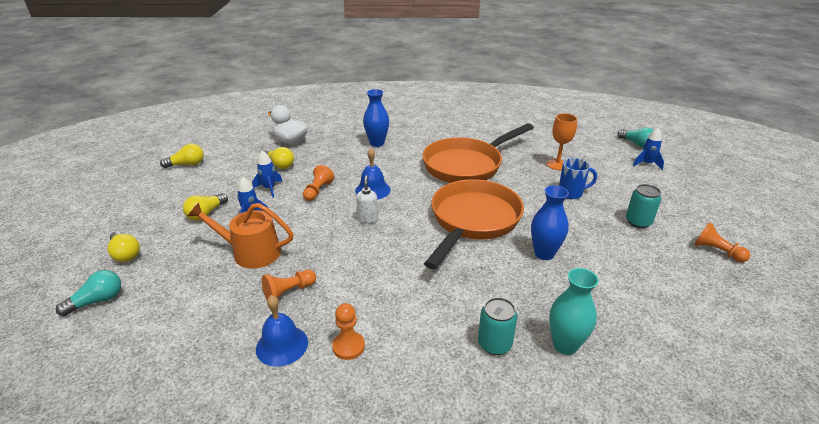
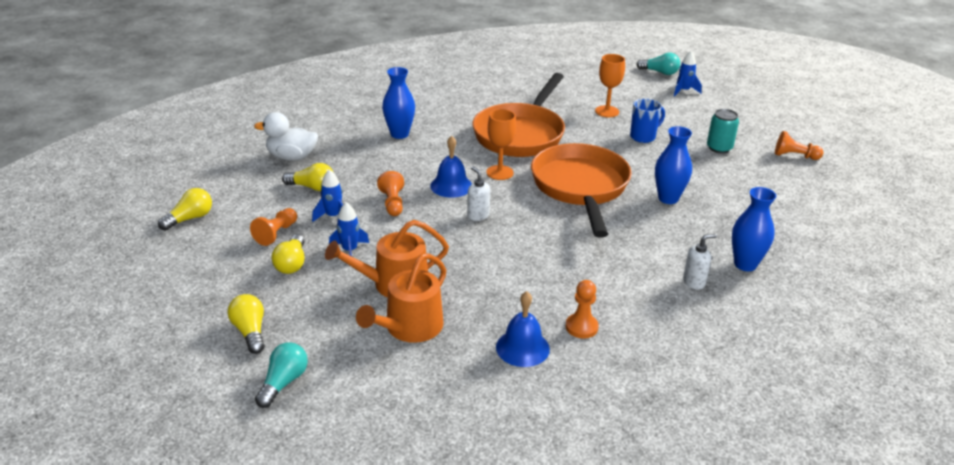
camera: 30 degrees left, 0 degrees up
yellow light bulb [107,231,140,262] -> yellow light bulb turned 135 degrees counterclockwise [228,294,265,354]
orange pawn [262,270,316,300] -> orange pawn moved to [250,208,297,246]
turquoise can [478,297,518,355] -> white soap dispenser [683,234,717,290]
turquoise vase [549,268,599,355] -> blue vase [732,187,776,271]
none -> orange watering can [356,253,446,343]
none -> orange goblet [487,109,516,180]

